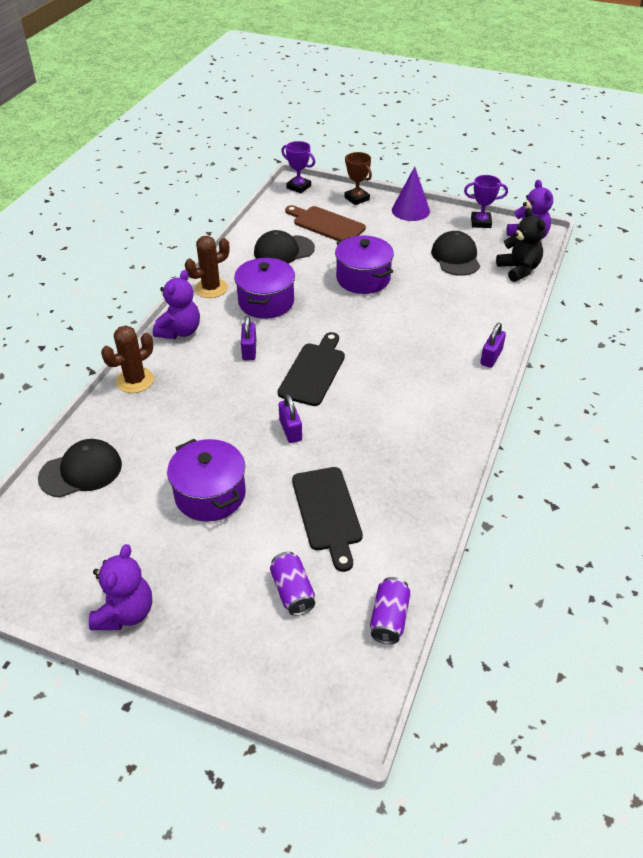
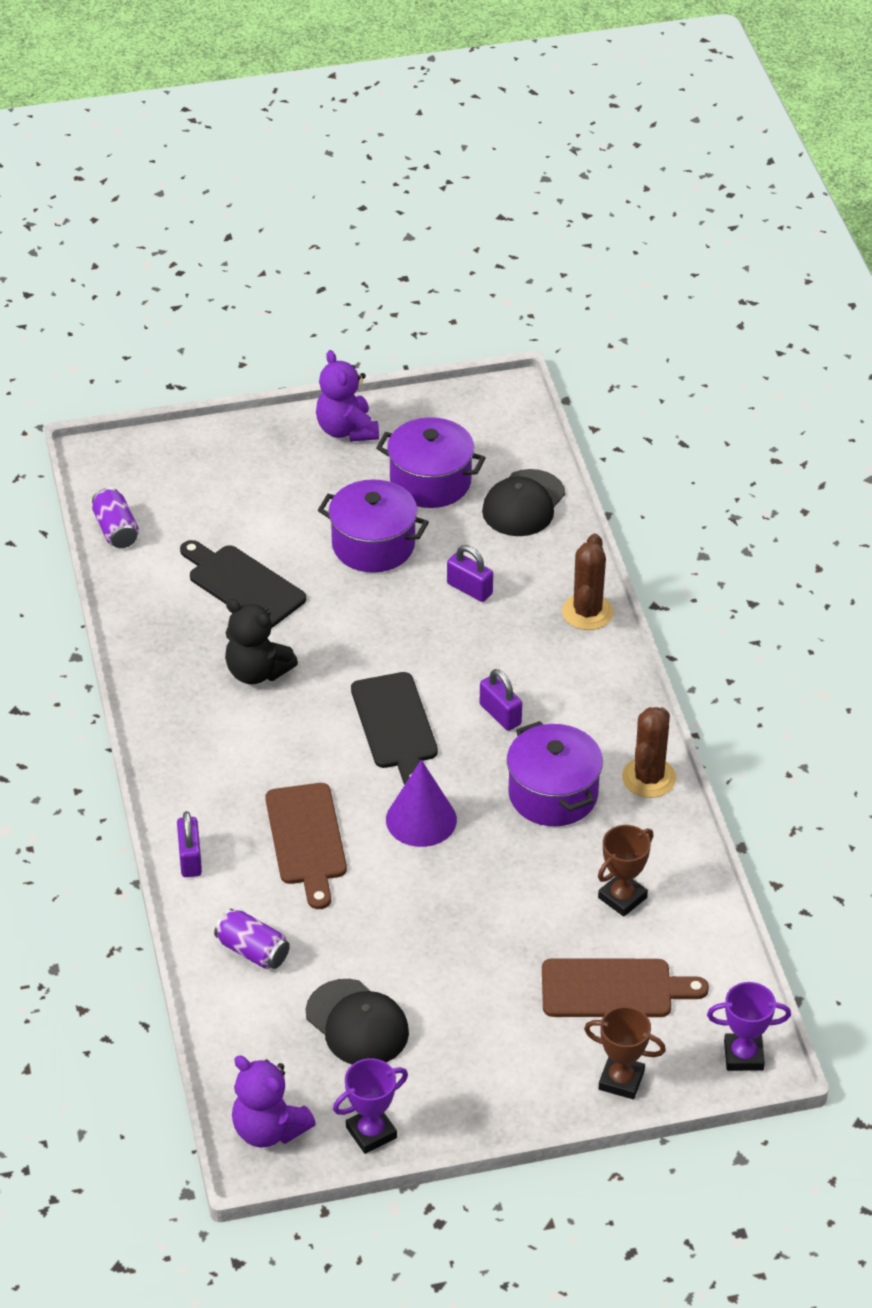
camera: 145 degrees right, 0 degrees up
purple teddy bear [153,270,200,339] -> none
black cap [254,230,315,264] -> brown trophy [598,825,653,917]
purple can [270,552,315,616] -> purple can moved to [214,909,290,969]
purple padlock [279,394,302,443] -> purple padlock moved to [447,545,493,602]
purple pot [335,236,394,294] -> purple pot moved to [376,417,486,508]
purple cone [392,166,430,221] -> purple cone moved to [386,760,457,847]
black teddy bear [496,208,545,282] -> black teddy bear moved to [225,599,298,684]
none -> brown cutting board [265,783,347,909]

